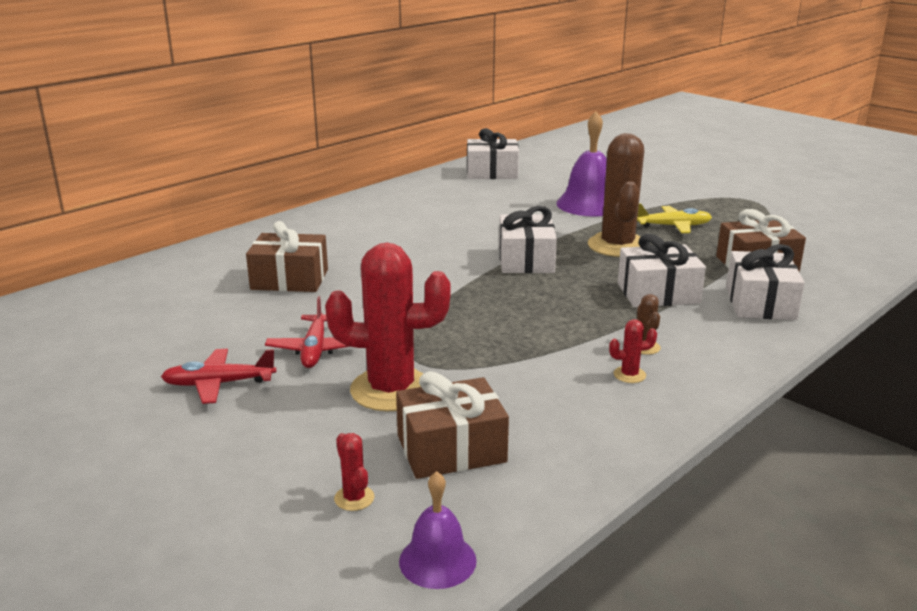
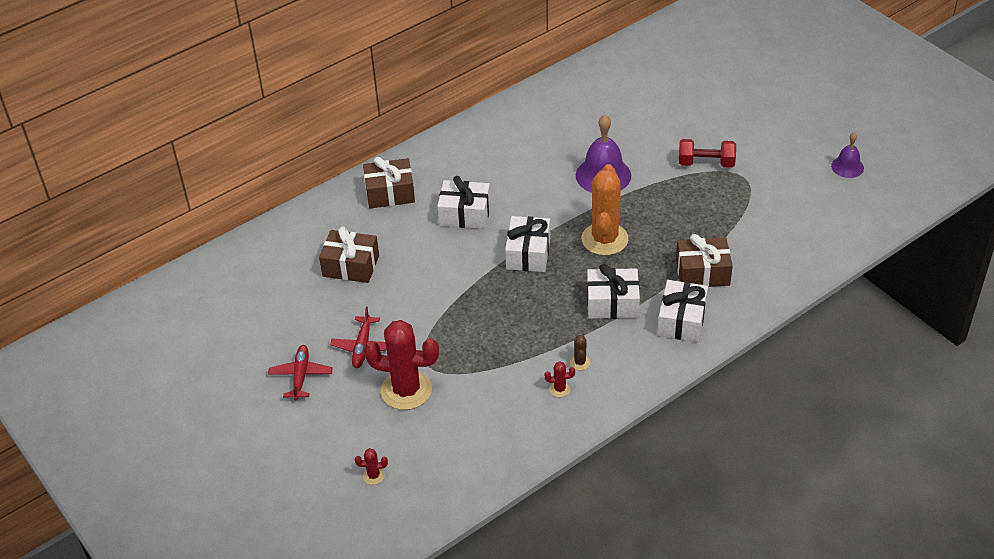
camera: 10 degrees right, 20 degrees up
red plane [161,349,276,404] -> red plane turned 90 degrees clockwise [268,345,333,400]
red cactus [334,433,374,511] -> red cactus turned 75 degrees counterclockwise [355,448,388,485]
brown gift [396,371,509,479] -> brown gift moved to [363,157,415,208]
purple bell [399,471,477,589] -> purple bell moved to [831,132,864,178]
white gift [467,128,519,179] -> white gift moved to [437,176,491,229]
brown cactus [588,133,644,257] -> orange cactus [581,164,629,255]
yellow plane [637,203,712,233] -> none
none -> red dumbbell [679,139,736,168]

